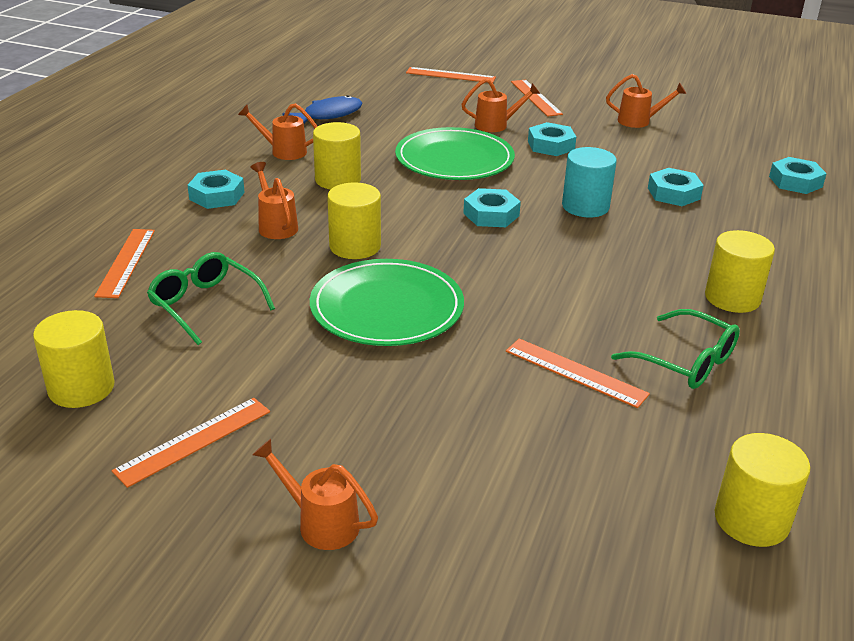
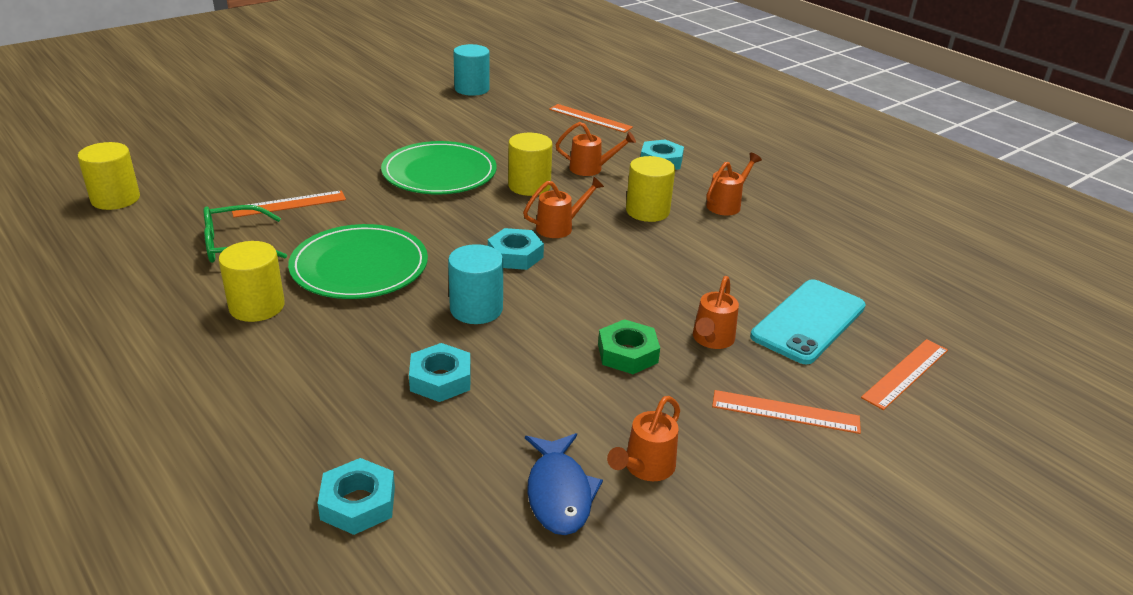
camera: 120 degrees right, 0 degrees up
yellow cylinder [33,310,115,408] -> turquoise cylinder [454,44,490,96]
orange ruler [112,398,270,488] -> none
green glasses [147,252,275,345] -> none
orange watering can [252,439,378,550] -> orange watering can moved to [523,176,604,238]
blue fish [282,95,362,123] -> blue fish moved to [525,433,603,535]
green plate [395,127,515,180] -> green plate moved to [288,224,428,299]
turquoise nut [528,122,576,156] -> green nut [598,319,660,374]
none -> turquoise phone [750,279,866,364]

